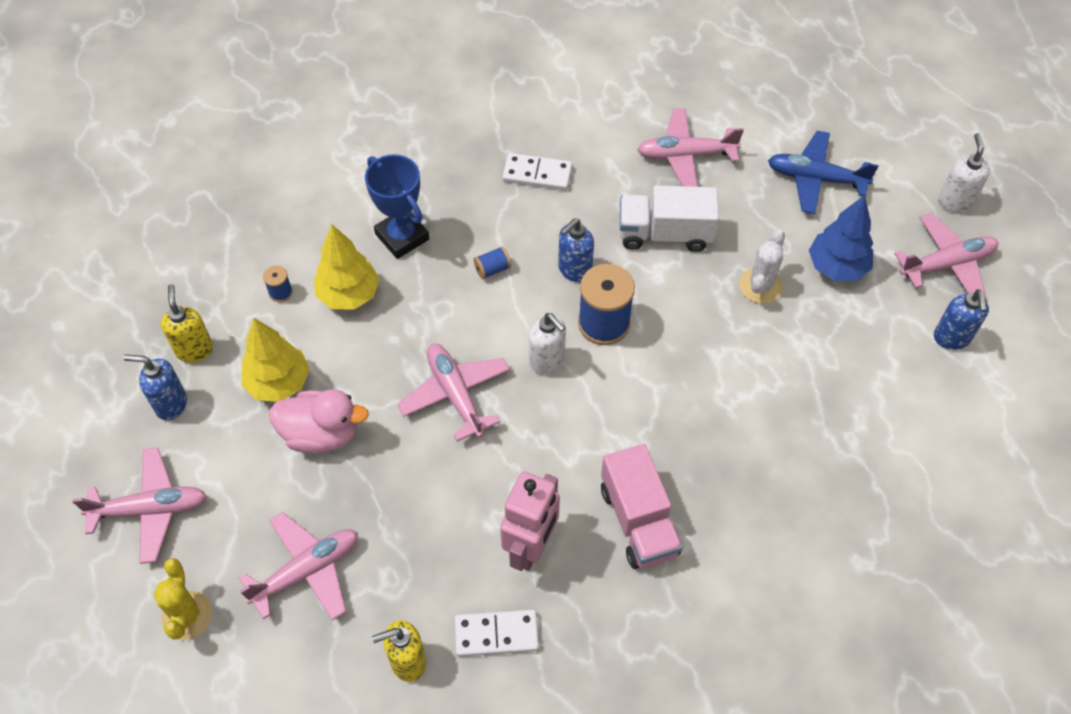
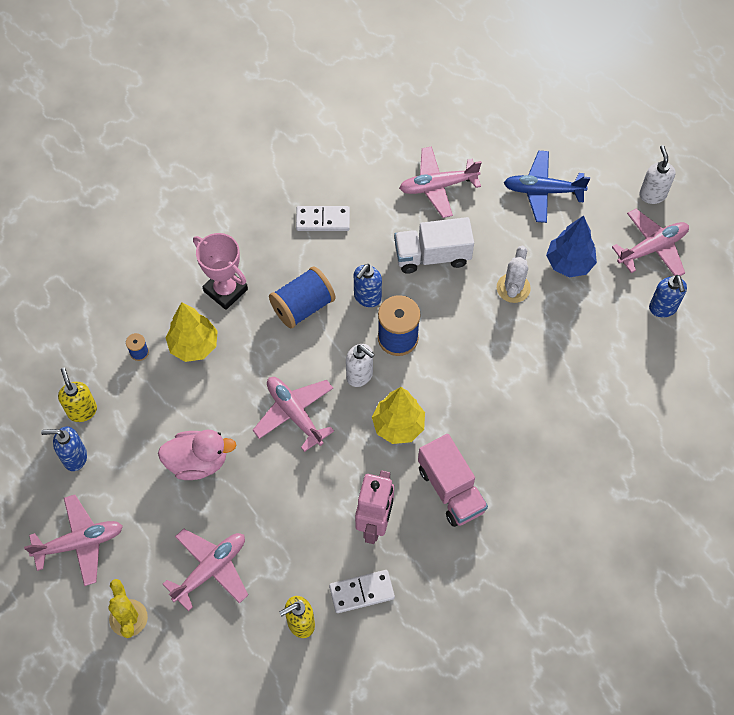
camera: 10 degrees left, 5 degrees up
yellow tree [241,318,310,402] -> yellow tree moved to [372,387,425,444]
blue trophy [365,154,429,259] -> pink trophy [193,233,248,310]
blue spool [473,246,511,279] -> blue spool [269,266,336,329], size x2.16

